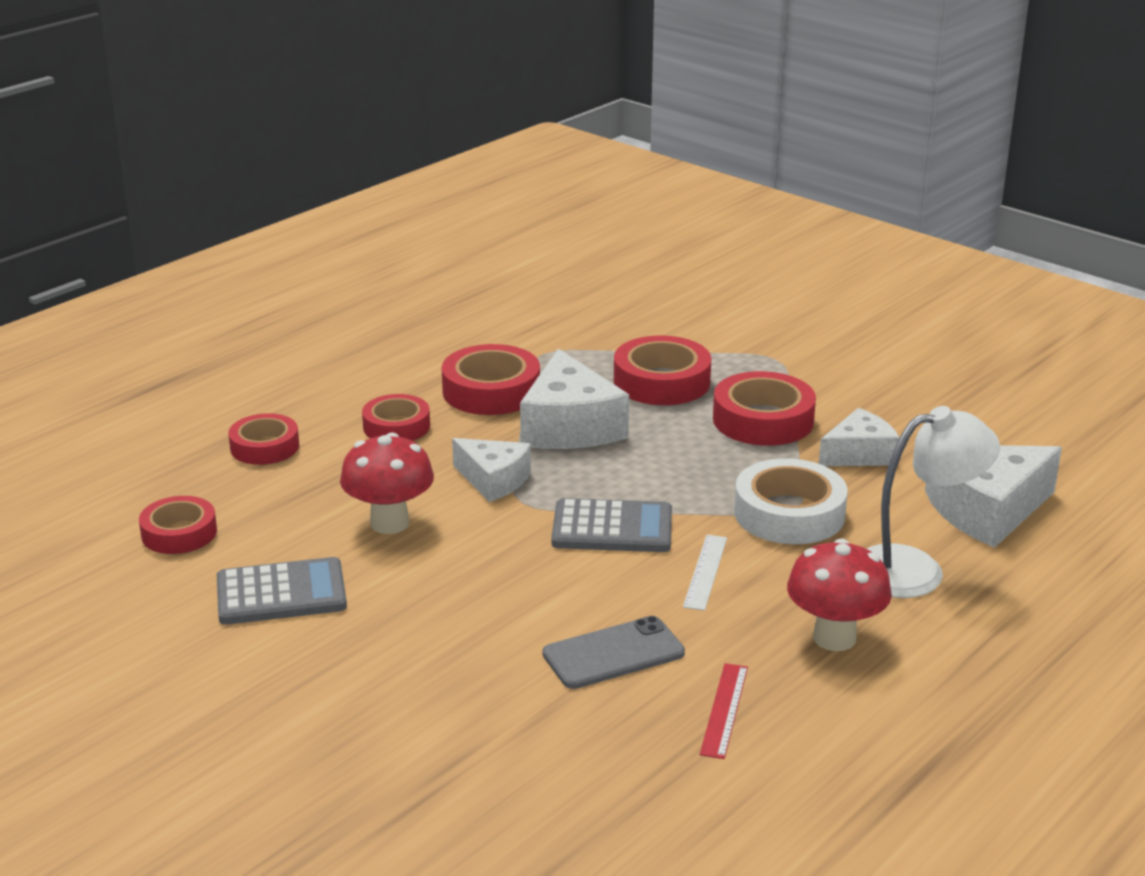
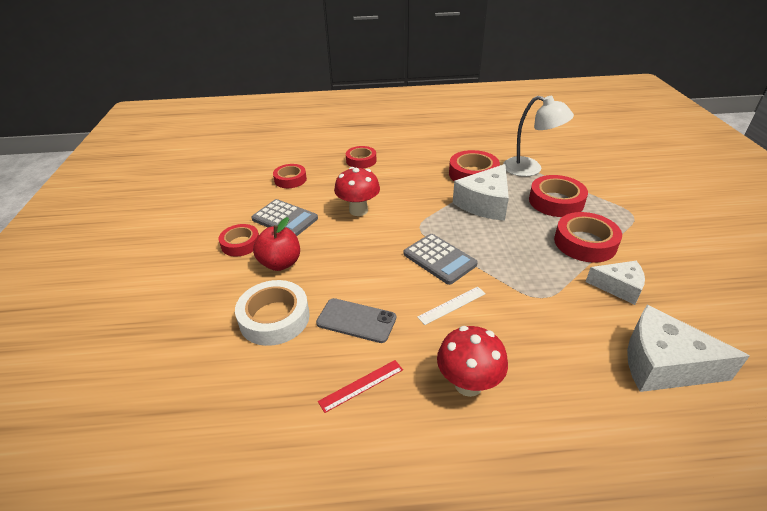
camera: 45 degrees right, 10 degrees up
red tape [362,394,430,441] -> red tape moved to [219,224,259,257]
white cheese [452,438,531,502] -> none
white tape [734,458,848,544] -> white tape moved to [235,280,310,346]
white lamp [867,406,1000,598] -> white lamp moved to [503,96,574,176]
none -> red apple [253,217,300,271]

